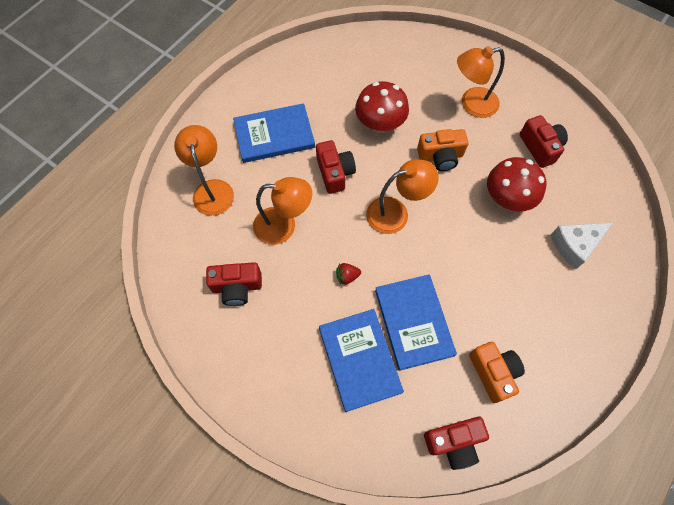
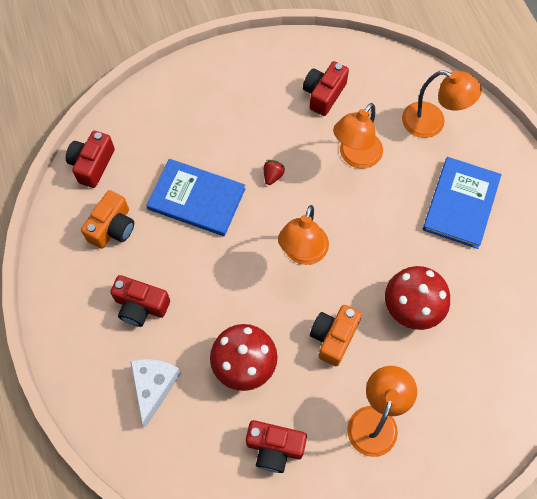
camera: 125 degrees right, 0 degrees up
red camera [316,140,356,194] -> red camera moved to [110,275,170,327]
blue book [319,309,404,412] -> none
orange camera [469,342,525,403] -> orange camera turned 75 degrees counterclockwise [81,190,134,249]

